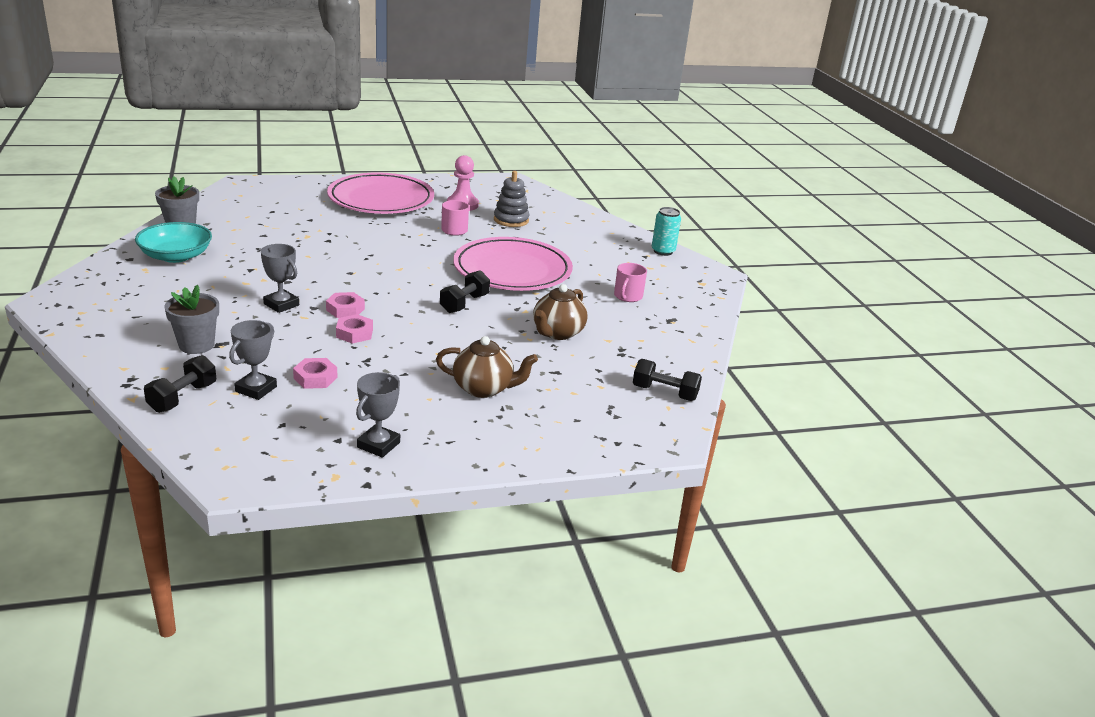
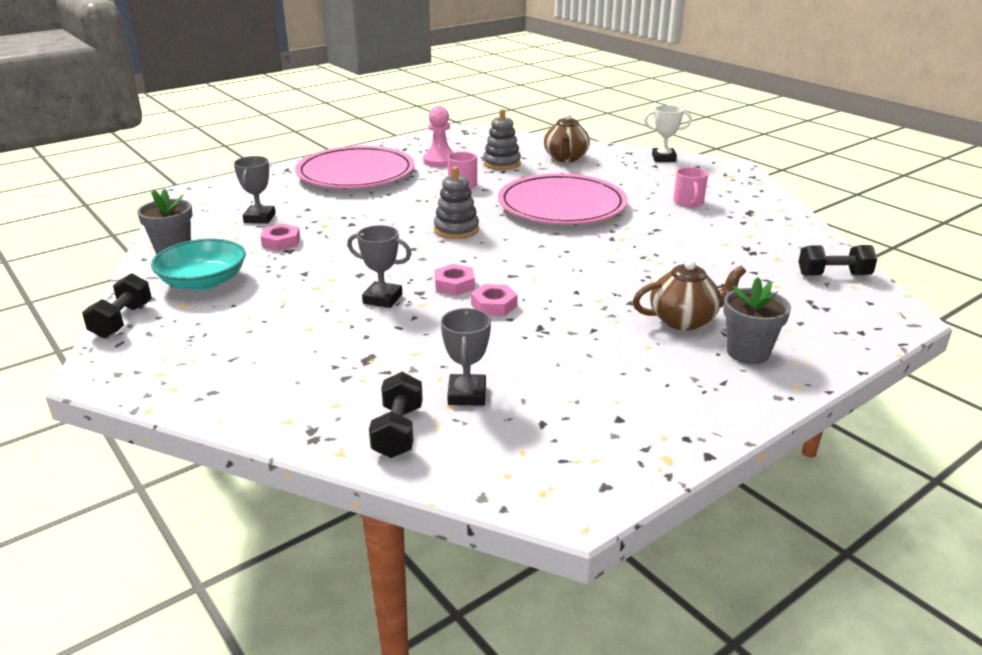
camera: 20 degrees left, 0 degrees up
grey flower pot [164,285,219,354] -> grey flower pot moved to [723,277,791,364]
pink nut [293,358,338,389] -> pink nut moved to [260,224,300,251]
grey trophy [356,372,400,458] -> grey trophy moved to [234,156,276,224]
black dumbbell [440,270,490,313] -> black dumbbell moved to [82,273,152,338]
brown teapot [533,284,588,340] -> brown teapot moved to [544,113,590,162]
turquoise can [652,207,681,256] -> white trophy [644,105,692,162]
none -> grey stacking toy [434,166,479,239]

